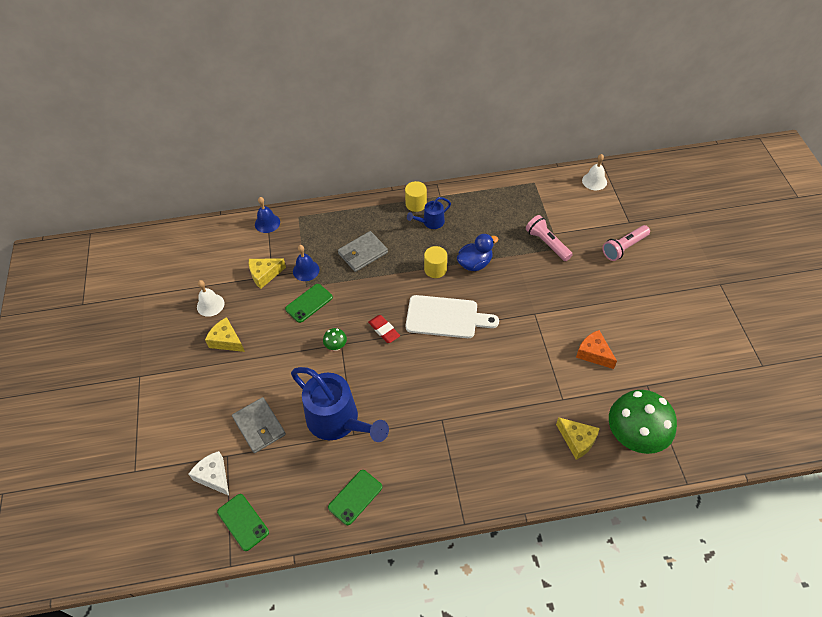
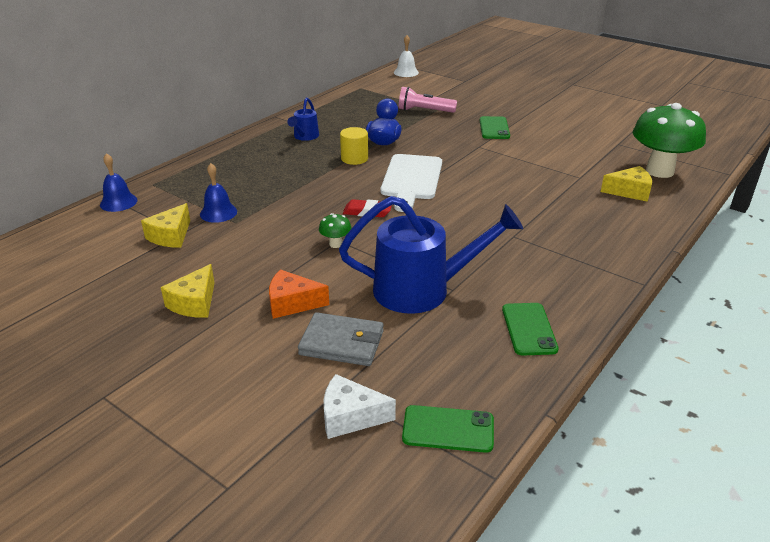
camera: 45 degrees left, 20 degrees down
white bell [197,280,225,317] -> none
yellow cheese [205,317,245,352] -> yellow cheese turned 60 degrees counterclockwise [161,264,215,318]
green phone [285,284,333,323] -> green phone moved to [480,116,510,139]
grey wallet [338,231,388,272] -> none
yellow cylinder [405,181,427,212] -> none
white cutting board [406,295,499,338] -> white cutting board turned 135 degrees clockwise [381,154,442,212]
orange cheese [576,330,617,369] -> orange cheese moved to [269,269,329,319]
pink flashlight [602,225,650,261] -> none

